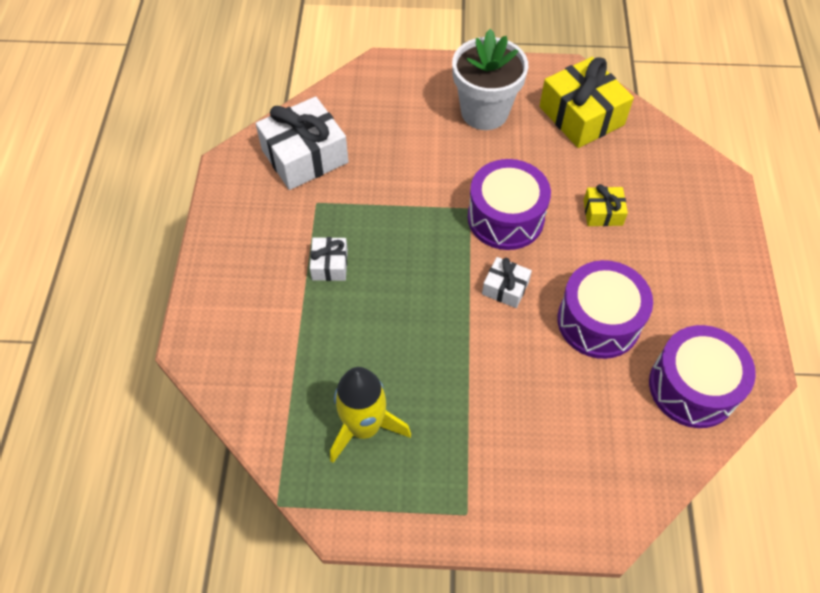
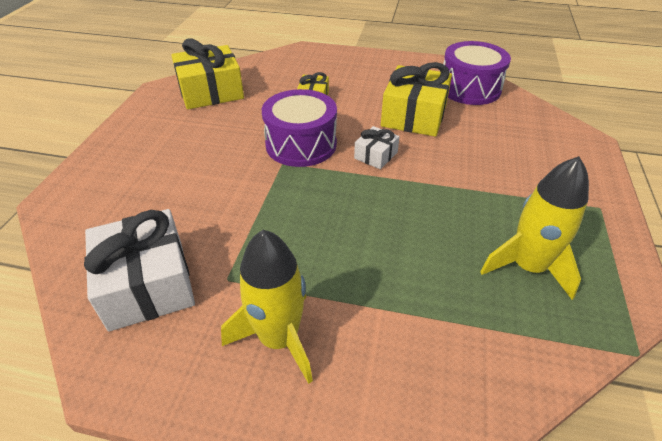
camera: 80 degrees left, 15 degrees down
white gift [310,237,348,281] -> none
white flower pot [452,29,528,130] -> none
purple drum [557,260,653,359] -> yellow gift [381,62,452,137]
none -> yellow rocket [221,230,313,384]

